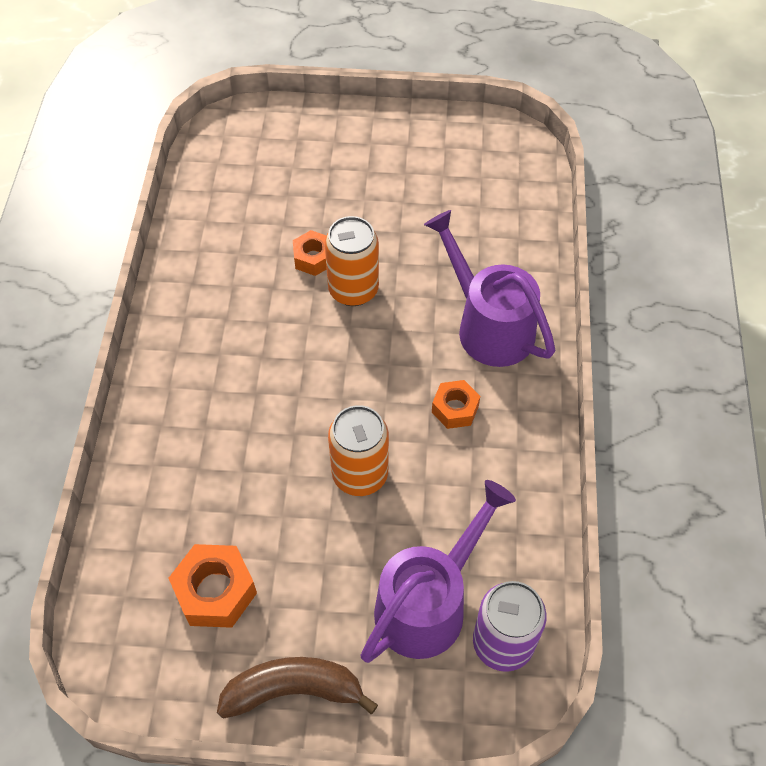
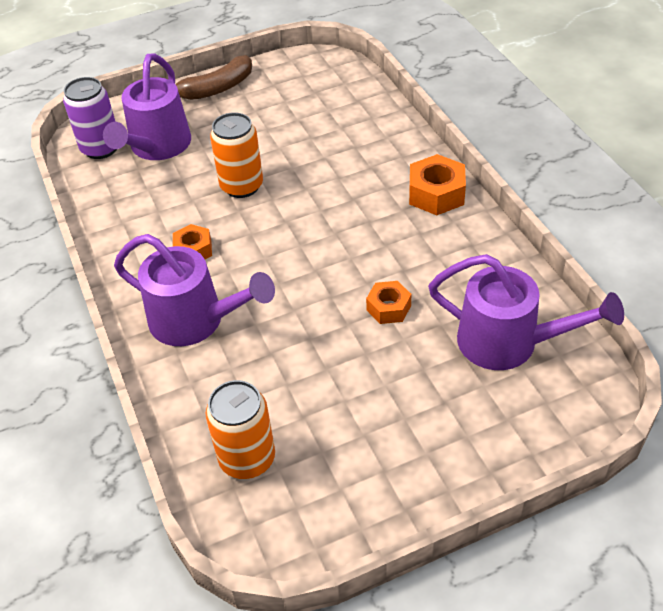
camera: 155 degrees right, 10 degrees down
orange nut [169,544,257,628] -> orange nut moved to [409,154,466,215]
orange can [325,216,379,306] -> orange can moved to [206,380,275,479]
none -> purple watering can [428,254,624,370]

